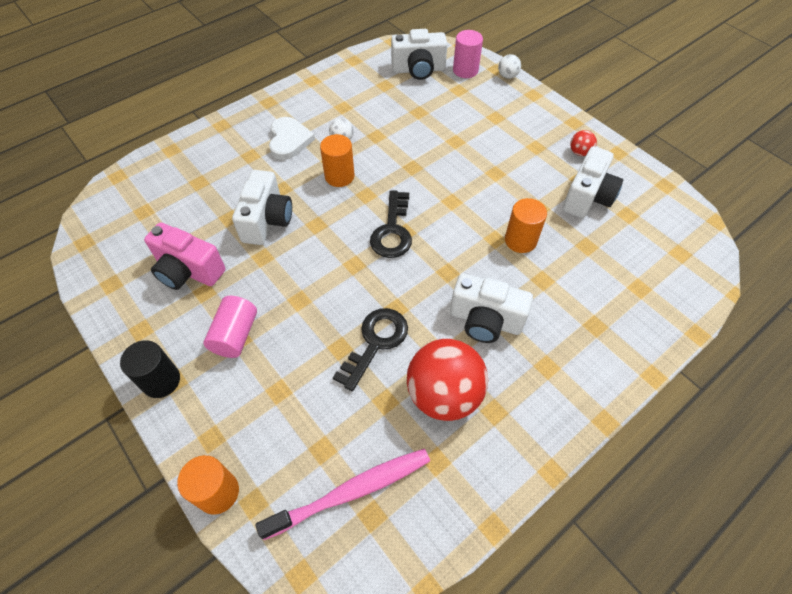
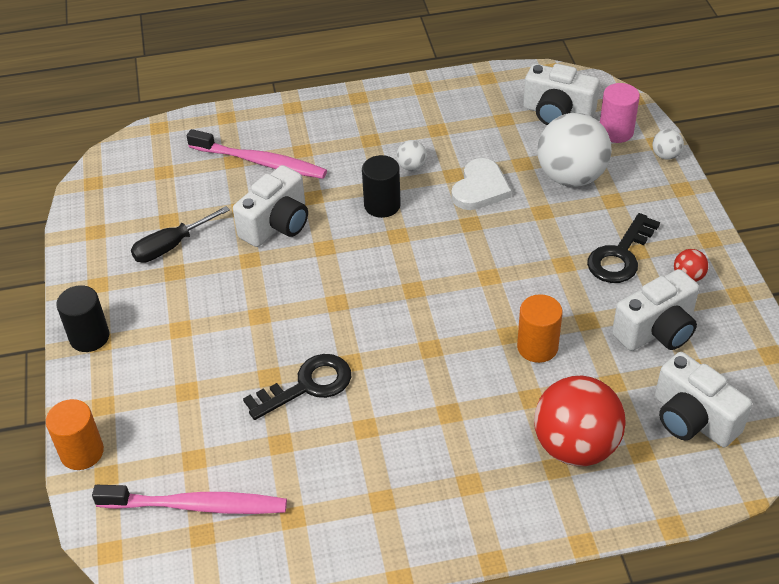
camera: 30 degrees right, 10 degrees down
pink camera [144,222,225,290] -> black screwdriver [131,206,230,263]
pink cylinder [203,296,257,358] -> none
white heart [269,117,315,160] -> white heart moved to [451,158,512,210]
orange cylinder [320,134,354,187] -> black cylinder [362,155,401,218]
black key [370,190,412,258] -> black key moved to [587,213,660,283]
red ball [407,339,488,421] -> red ball moved to [534,376,626,466]
white camera [450,273,533,343] -> white camera moved to [655,352,752,447]
none -> pink toothbrush [187,129,327,179]
none -> white ball [537,113,612,187]

